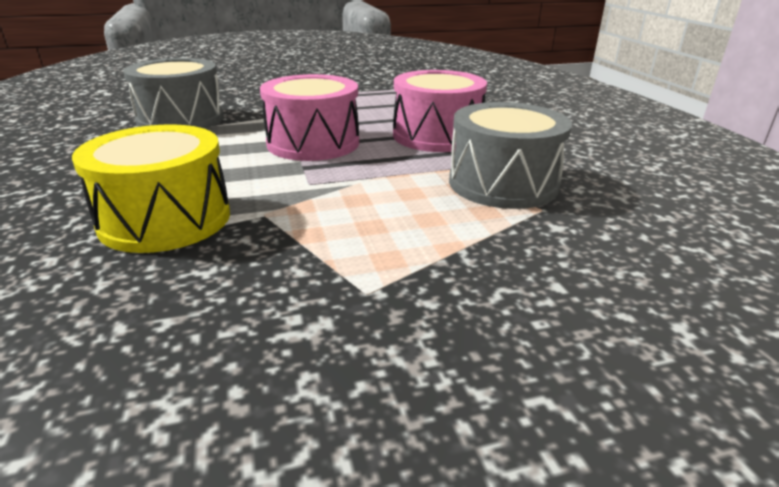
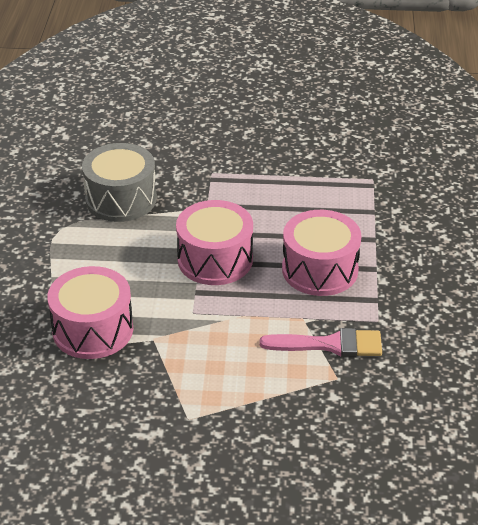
camera: 20 degrees right, 10 degrees up
yellow drum [72,124,230,253] -> pink drum [47,266,133,359]
grey drum [449,102,572,209] -> pink brush [260,328,382,357]

